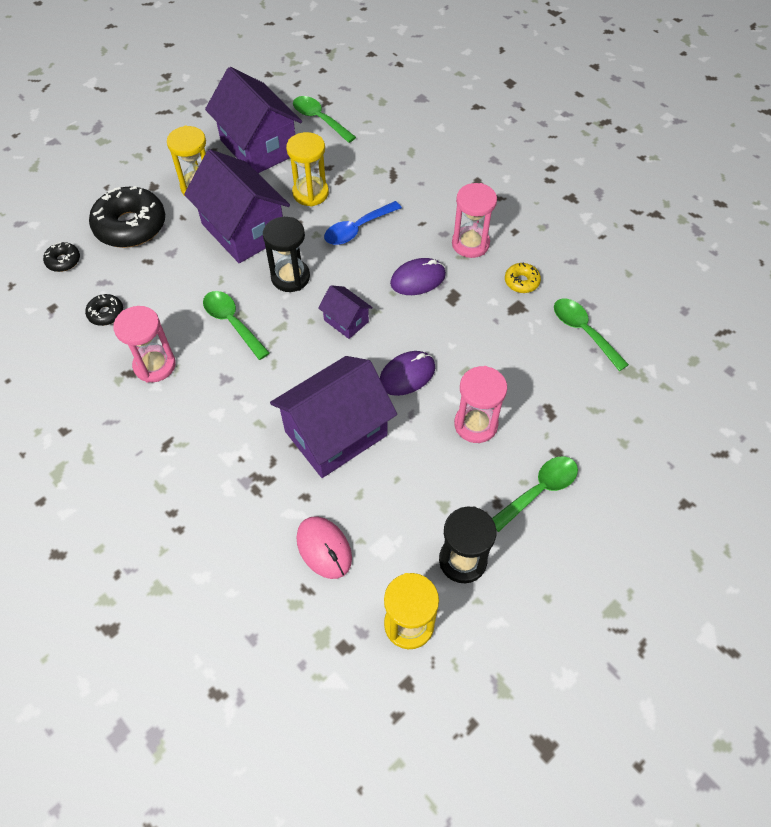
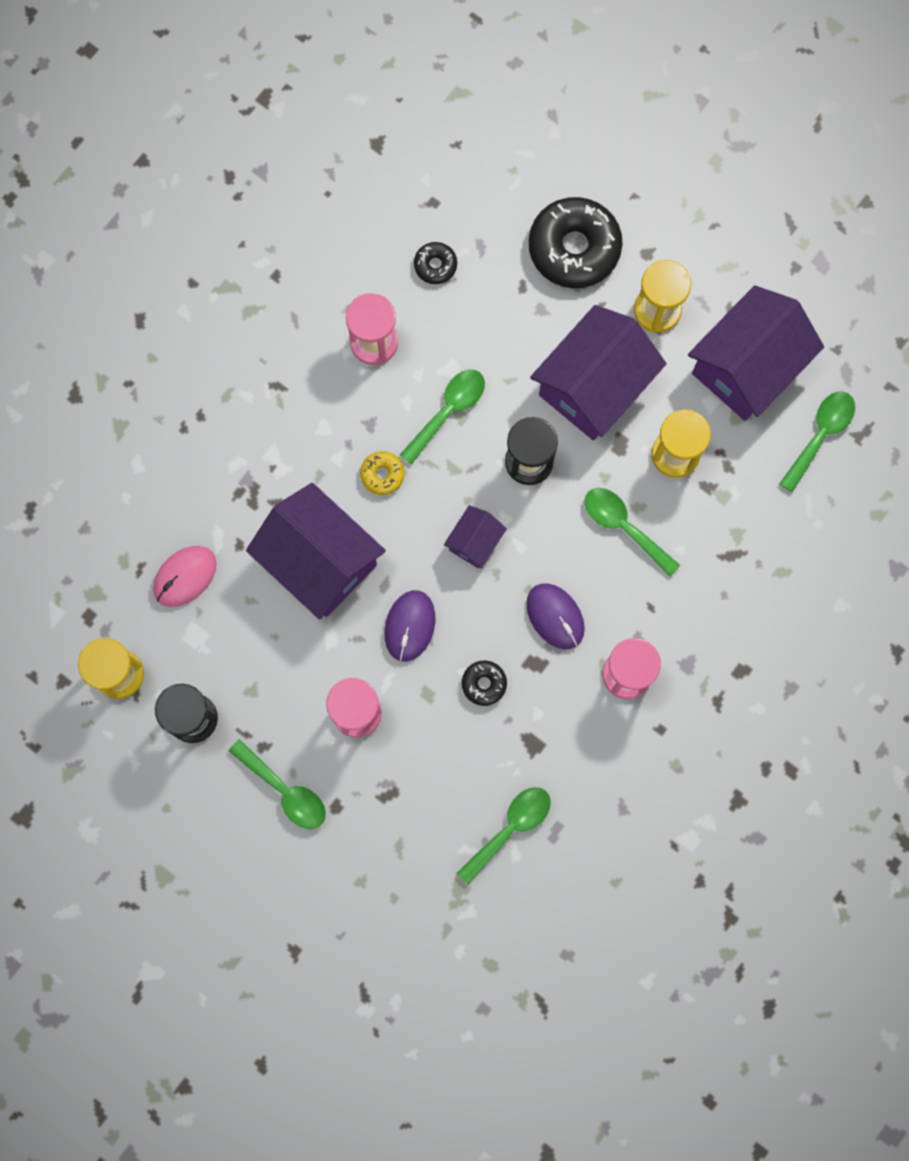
camera: 80 degrees right, 20 degrees up
black donut [43,242,80,272] -> black donut moved to [462,660,507,706]
blue spoon [324,201,402,245] -> green spoon [584,488,680,576]
purple mouse [380,351,435,396] -> purple mouse turned 60 degrees clockwise [385,590,435,662]
yellow donut [505,262,541,293] -> yellow donut moved to [360,451,405,495]

